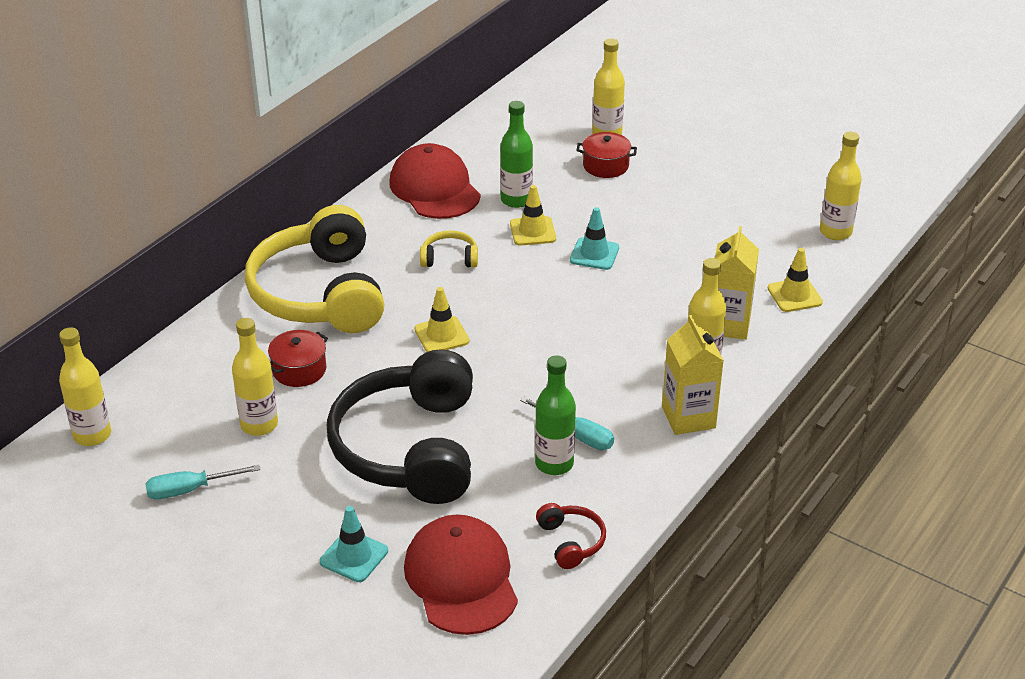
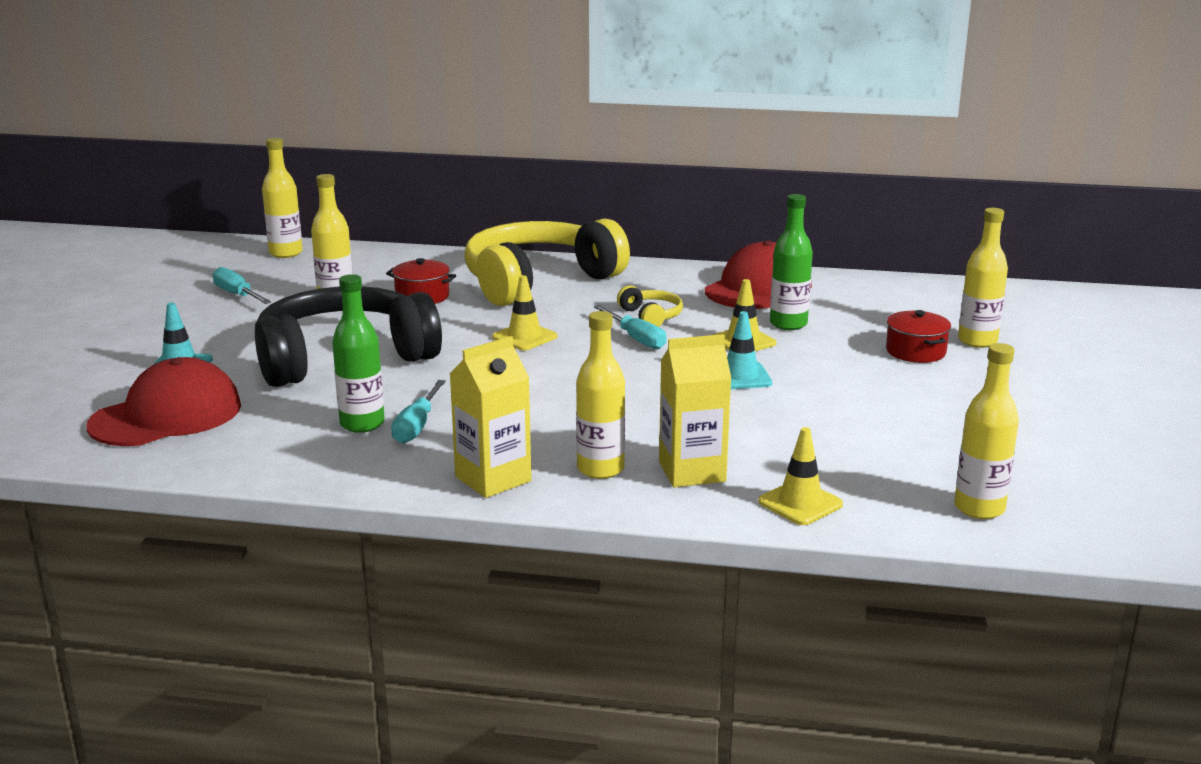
camera: 65 degrees right, 15 degrees down
red headphones [536,503,606,569] -> none
none -> turquoise screwdriver [594,305,666,350]

